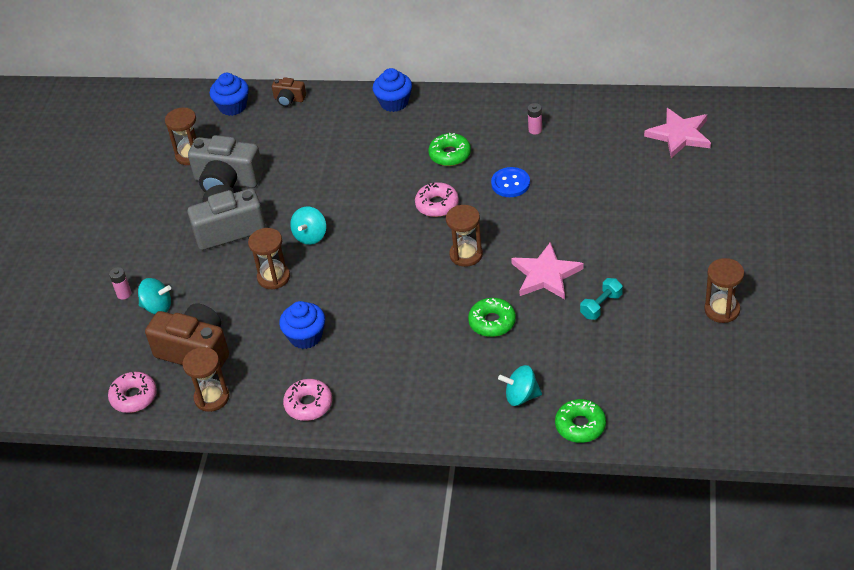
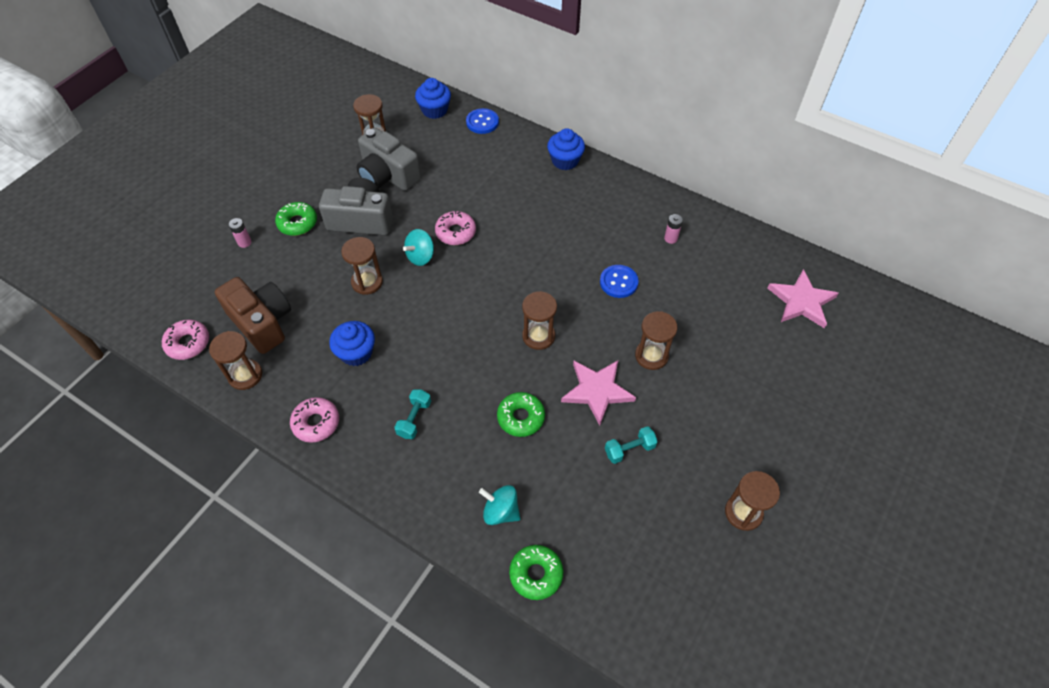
camera: 20 degrees right, 10 degrees up
turquoise spinning top [138,278,171,314] -> none
brown camera [272,77,306,107] -> blue button [466,108,499,134]
pink donut [415,182,459,217] -> pink donut moved to [435,211,476,245]
green donut [428,133,471,166] -> green donut moved to [275,202,317,236]
none -> turquoise dumbbell [394,389,431,439]
none -> brown hourglass [635,311,677,370]

